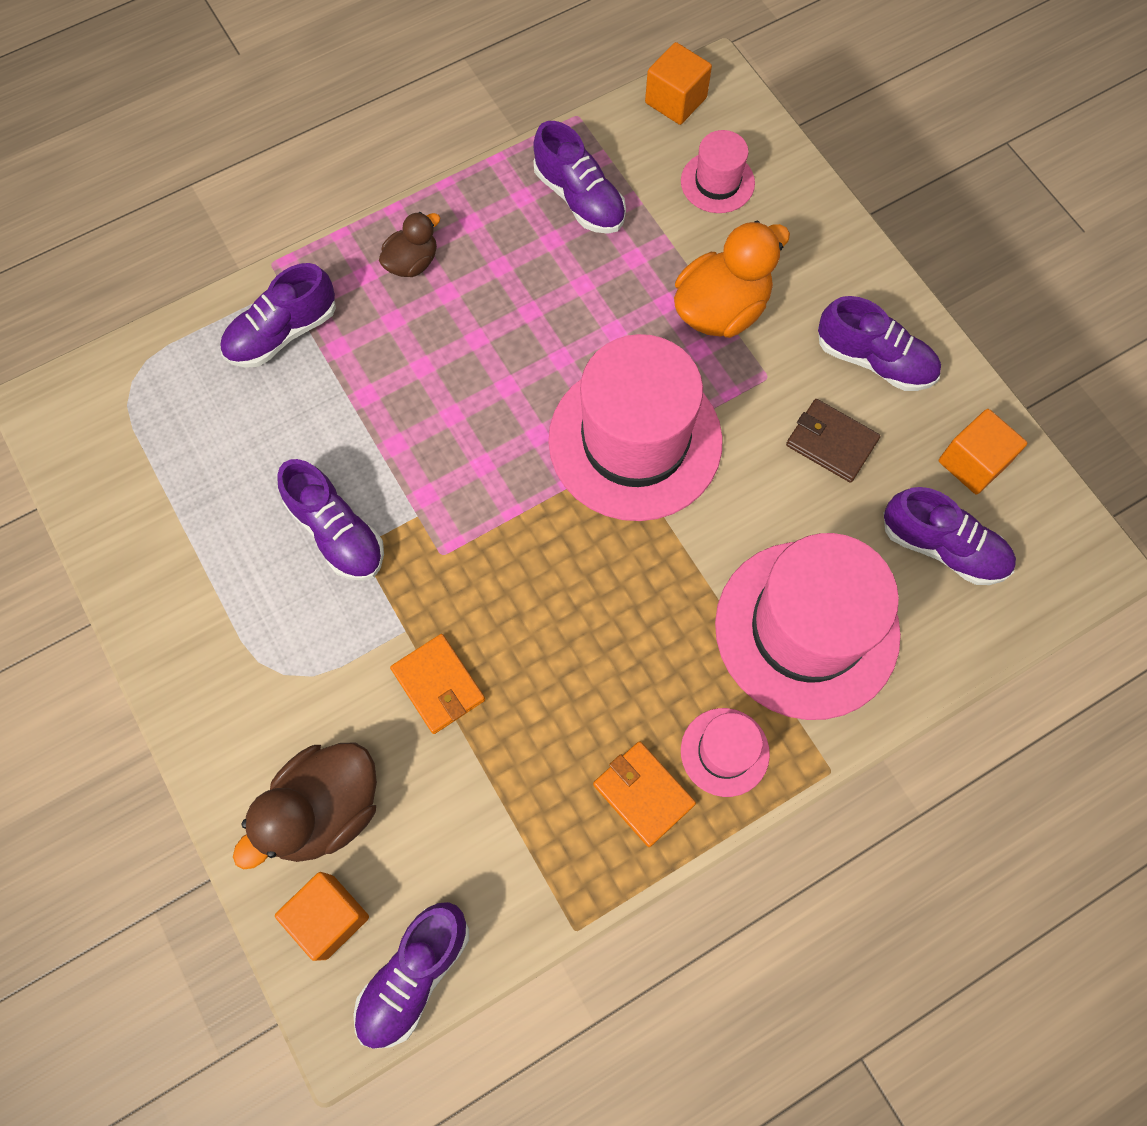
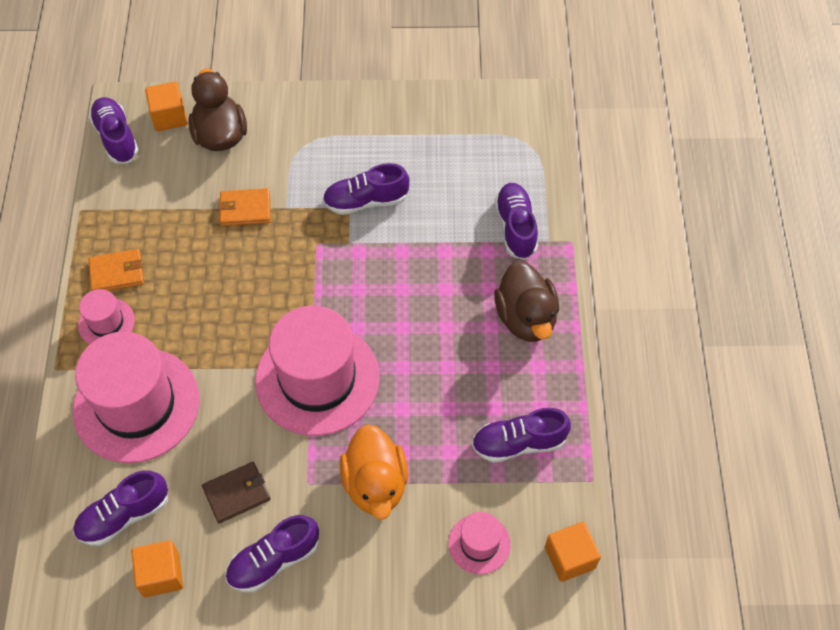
camera: 120 degrees right, 10 degrees down
brown duck [379,212,440,277] -> brown duck [494,261,559,342], size x1.75

